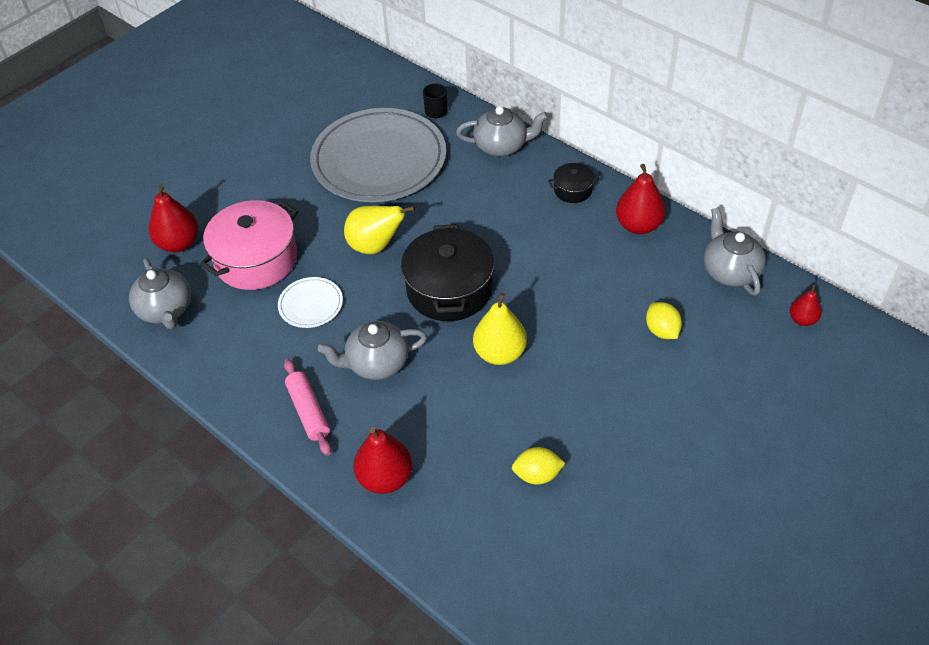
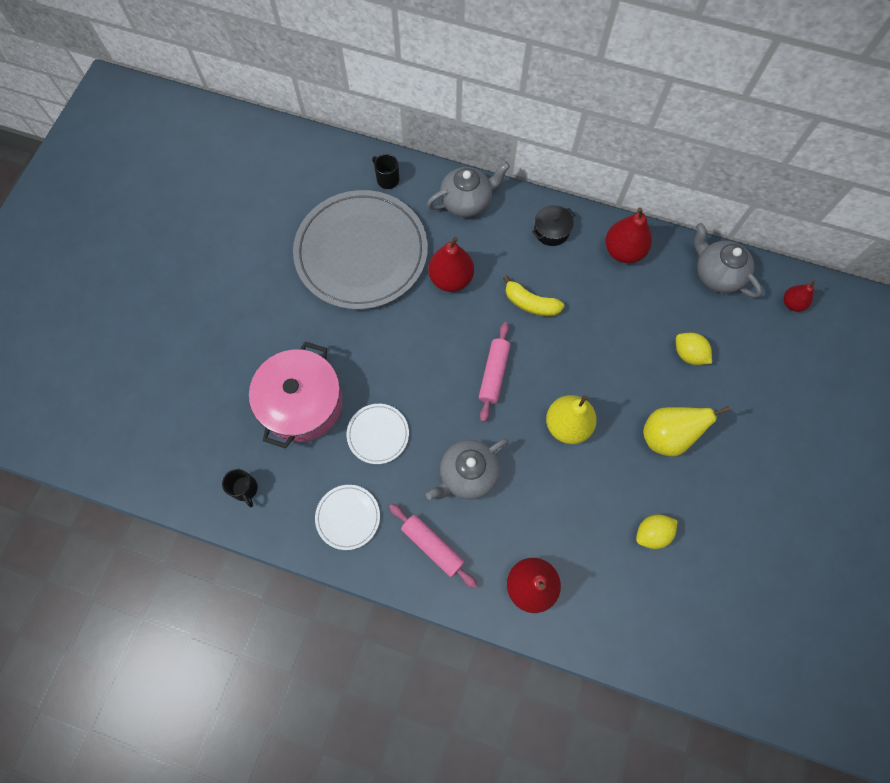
camera: 25 degrees left, 20 degrees up
grey teapot [129,258,191,329] -> black mug [222,469,258,507]
red pear [149,184,199,252] -> red pear moved to [428,237,474,292]
yellow pear [344,206,415,254] -> yellow pear moved to [643,406,730,456]
black pot [401,224,495,321] -> pink rolling pin [479,322,510,422]
none -> white plate [315,485,380,550]
none -> yellow banana [503,275,565,317]

